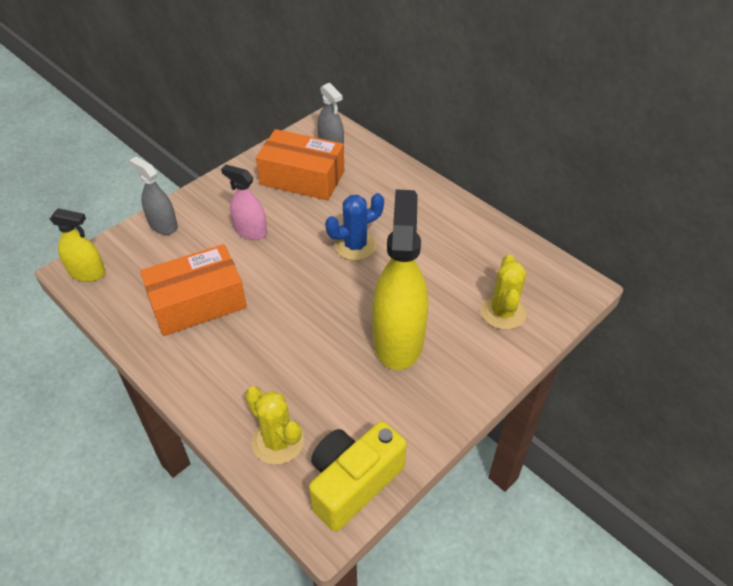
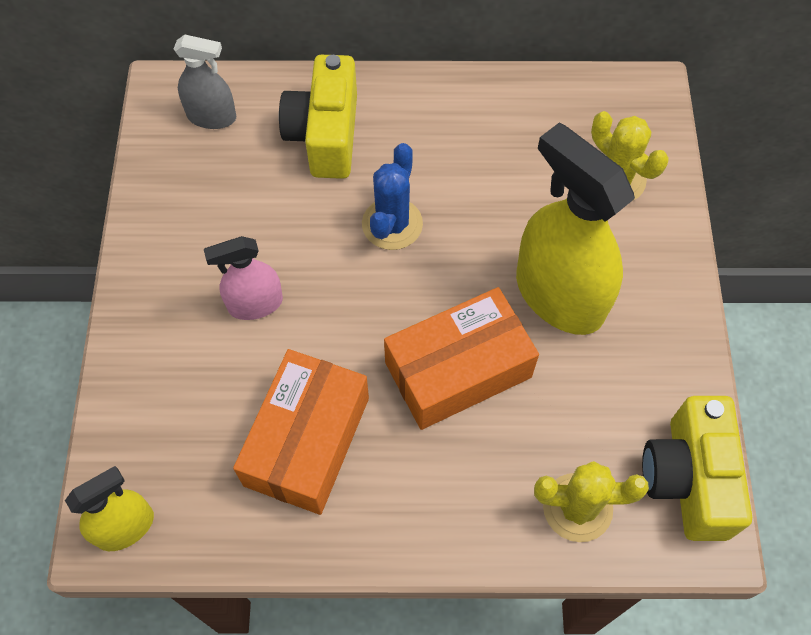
camera: 45 degrees left, 15 degrees up
grey spray bottle [129,157,178,235] -> none
orange box [256,129,344,200] -> orange box moved to [384,287,539,430]
none -> yellow camera [279,55,357,179]

